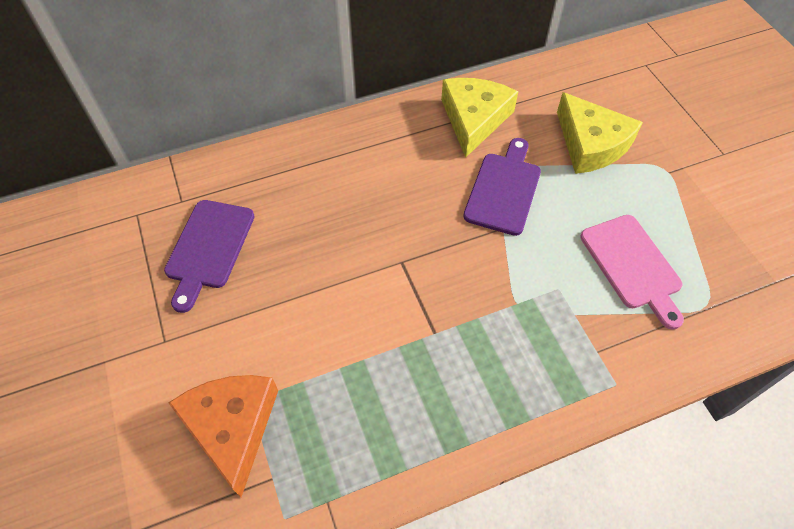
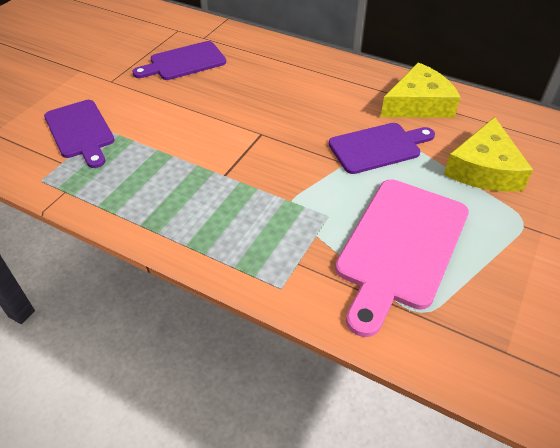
camera: 50 degrees right, 10 degrees down
orange cheese [168,375,278,497] -> purple cutting board [44,100,114,168]
pink cutting board [580,215,684,330] -> pink cutting board [335,179,469,337], size x1.52

